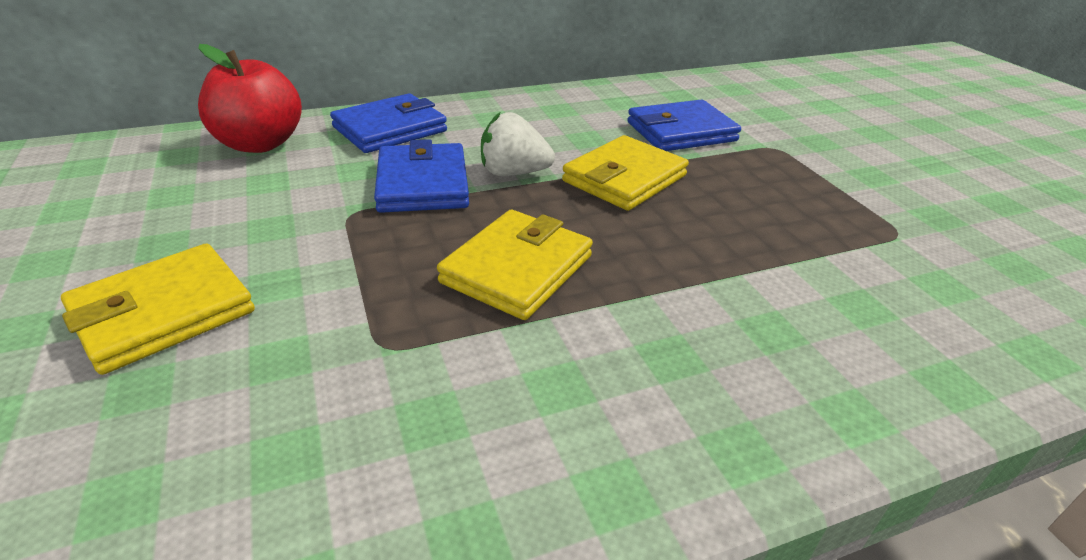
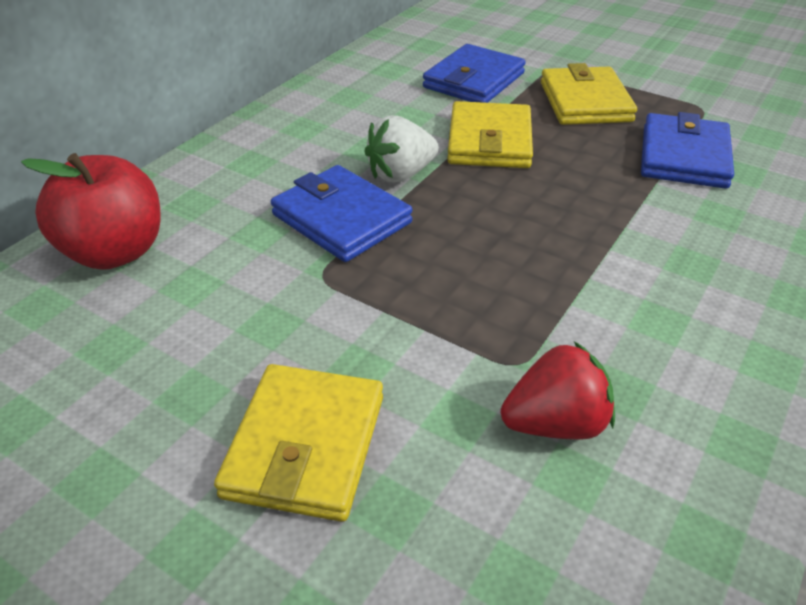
camera: 35 degrees left, 5 degrees up
blue wallet [330,93,447,153] -> blue wallet moved to [641,112,734,189]
yellow wallet [437,210,593,320] -> yellow wallet moved to [541,63,637,125]
none -> red strawberry [501,341,615,440]

